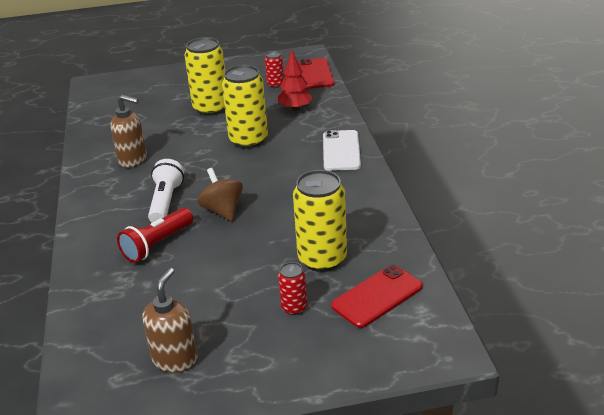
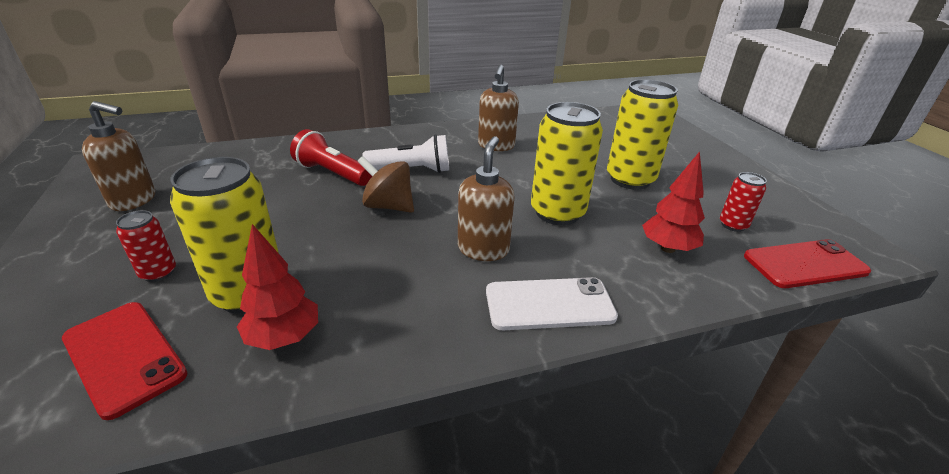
camera: 80 degrees right, 0 degrees up
brown spinning top [198,168,243,221] -> brown spinning top turned 120 degrees counterclockwise [357,156,414,213]
none -> red tree [237,224,318,350]
none -> brown soap dispenser [458,136,514,261]

